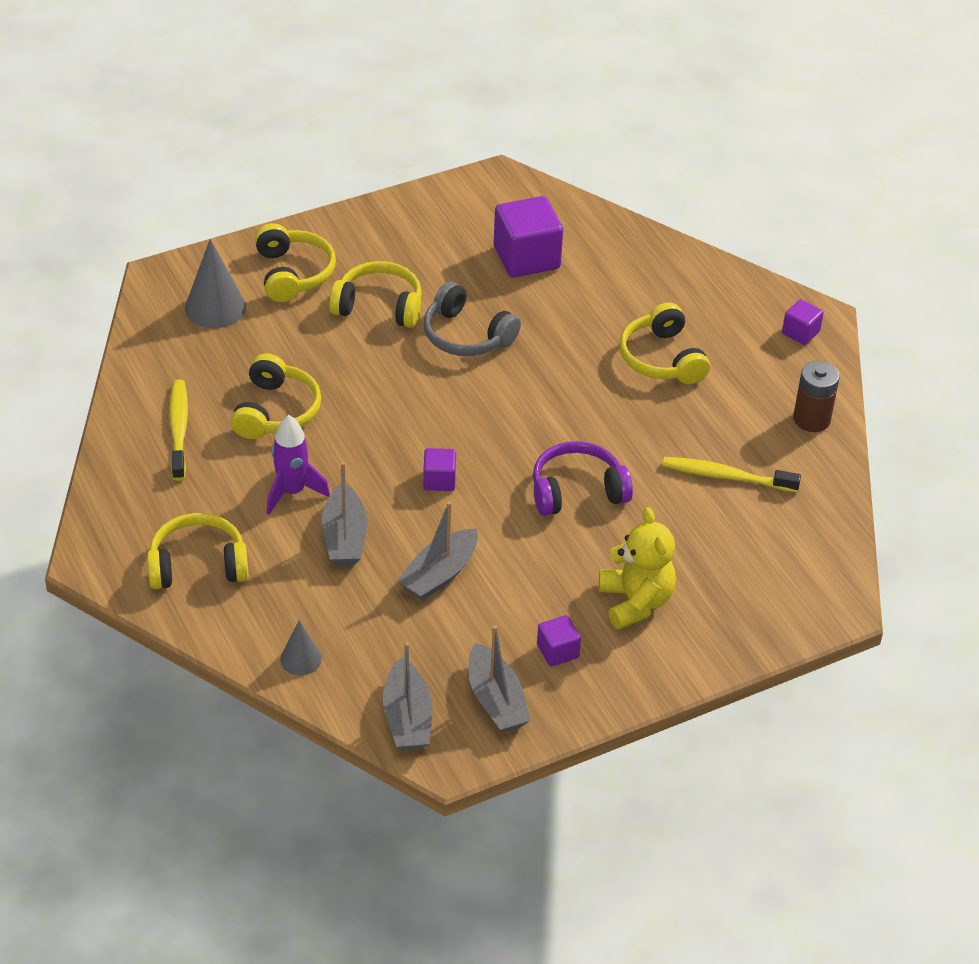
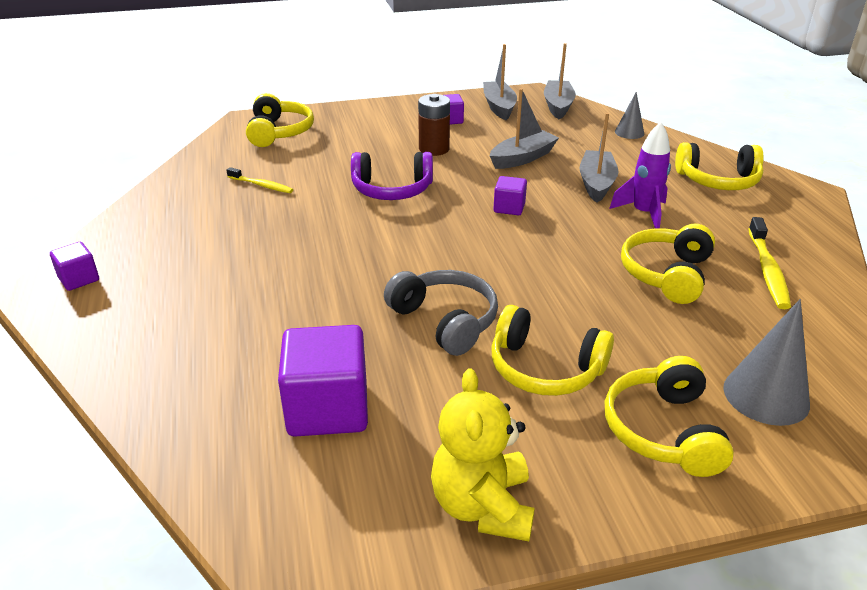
camera: 165 degrees left, 10 degrees down
yellow teddy bear [599,507,676,629] -> yellow teddy bear moved to [431,368,535,541]
yellow headphones [620,302,710,384] -> yellow headphones moved to [246,93,314,147]
yellow toothbrush [662,457,801,493] -> yellow toothbrush [227,167,293,193], size x0.65
brown battery [793,361,840,432] -> brown battery moved to [418,94,450,156]

